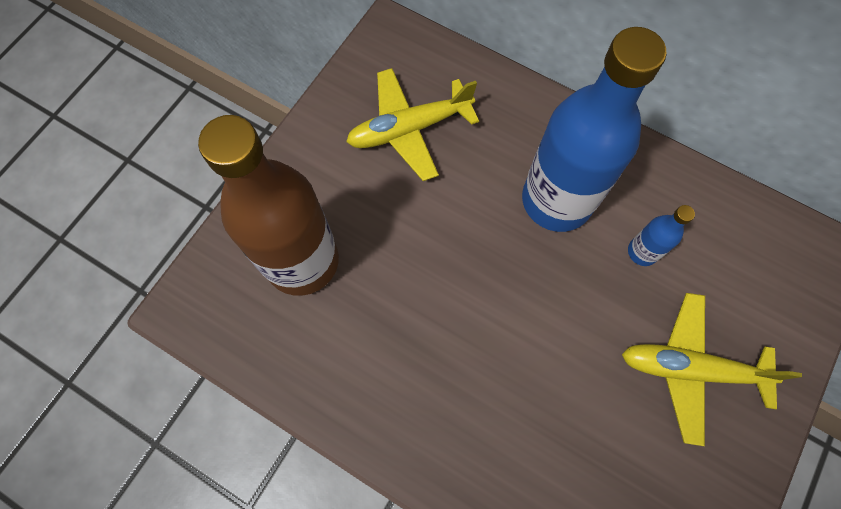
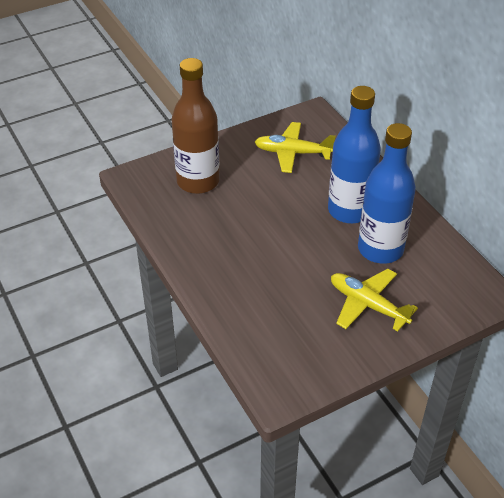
camera: 30 degrees right, 25 degrees down
blue bottle [628,205,695,266] -> blue bottle [358,123,416,264], size x2.37

